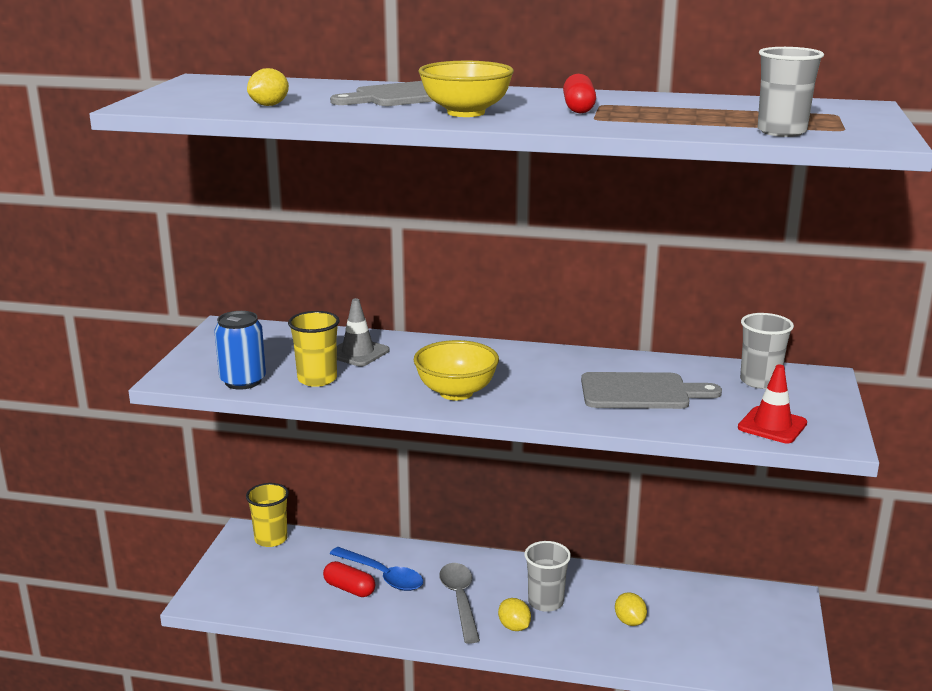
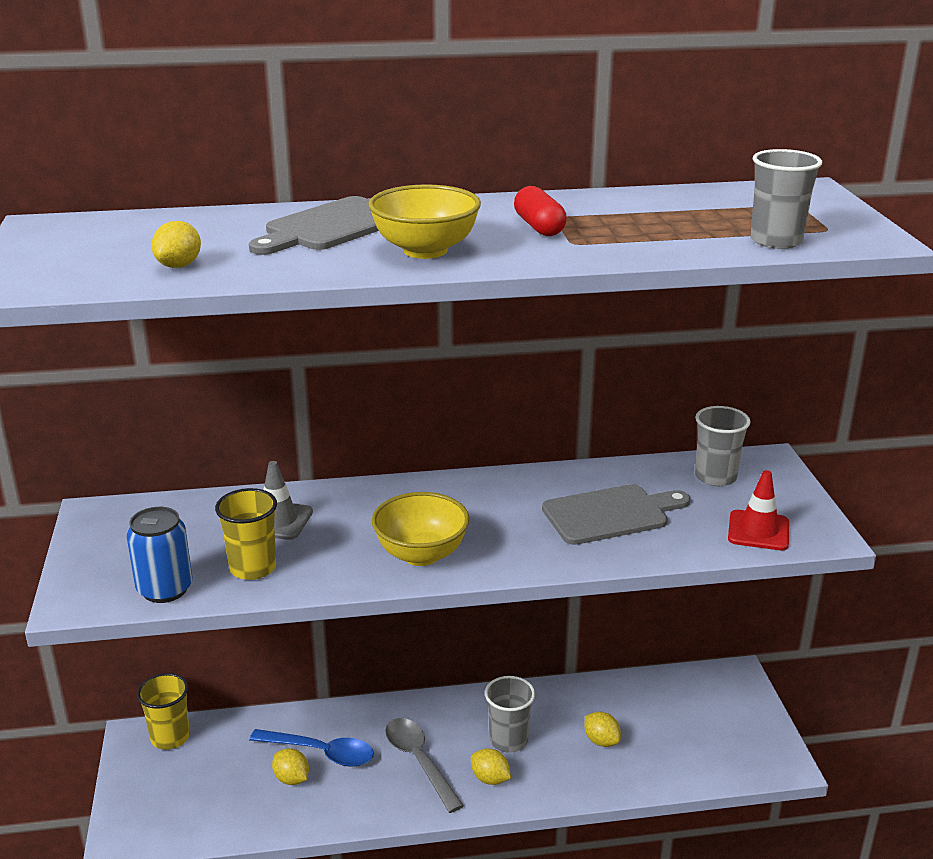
camera: 20 degrees left, 5 degrees up
red capsule [323,561,375,597] -> yellow lemon [272,748,309,785]

